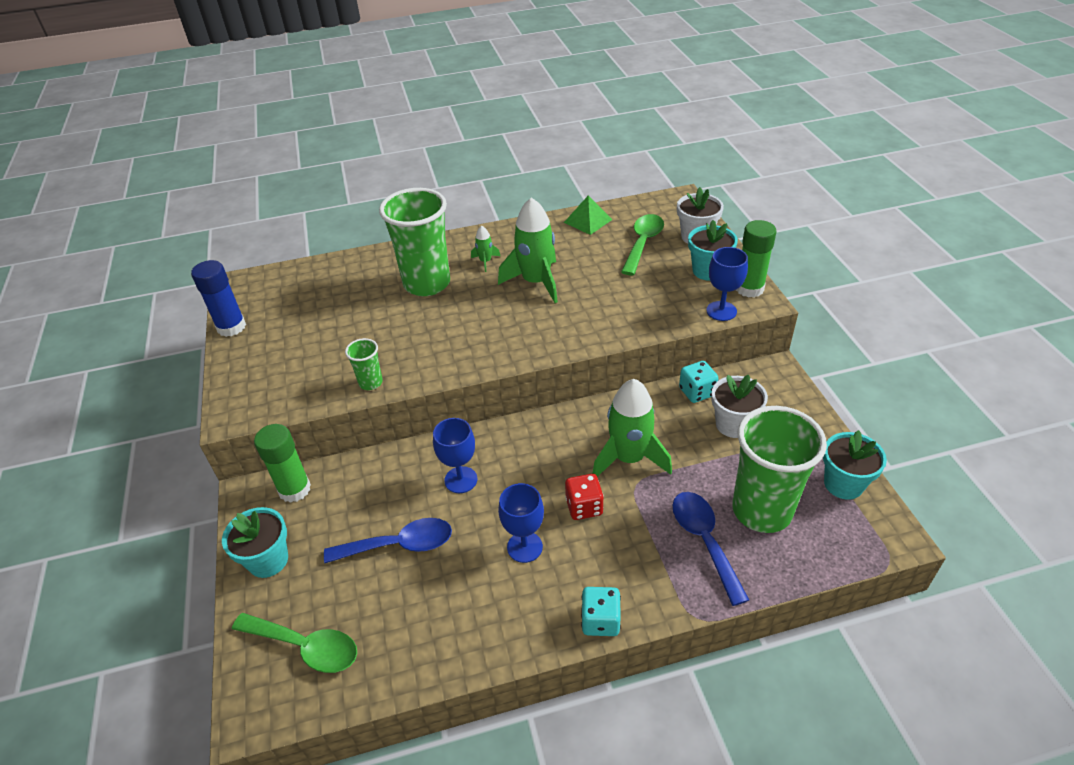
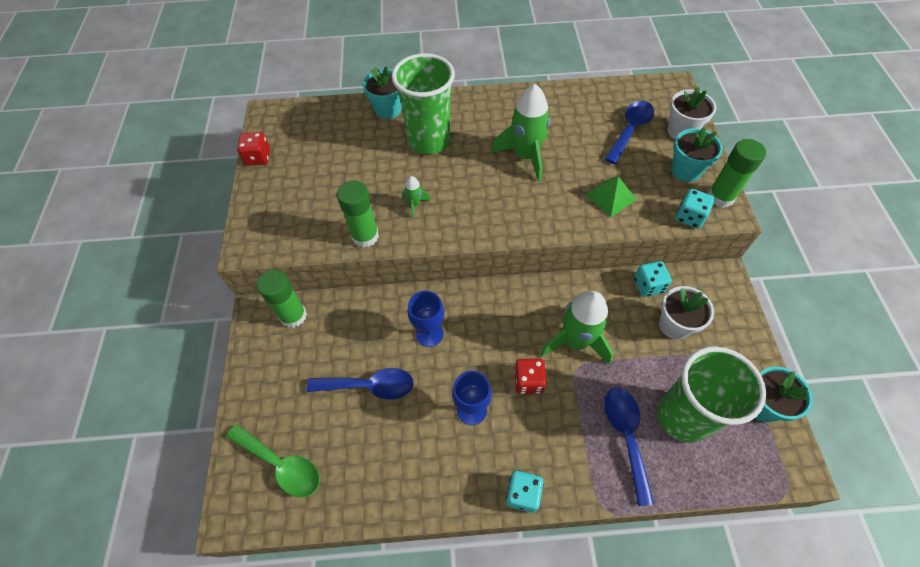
camera: 10 degrees right, 15 degrees up
blue glue stick [191,260,246,337] -> red dice [237,132,270,165]
turquoise flower pot [222,507,288,578] -> turquoise flower pot moved to [363,66,402,119]
green cup [345,338,383,390] -> green glue stick [337,181,379,248]
green rocket [471,226,500,272] -> green rocket moved to [402,176,431,218]
green pyramid [564,196,613,235] -> green pyramid moved to [585,176,637,217]
green spoon [621,214,664,275] -> blue spoon [605,101,654,164]
blue goblet [706,247,748,321] -> turquoise dice [675,189,715,229]

